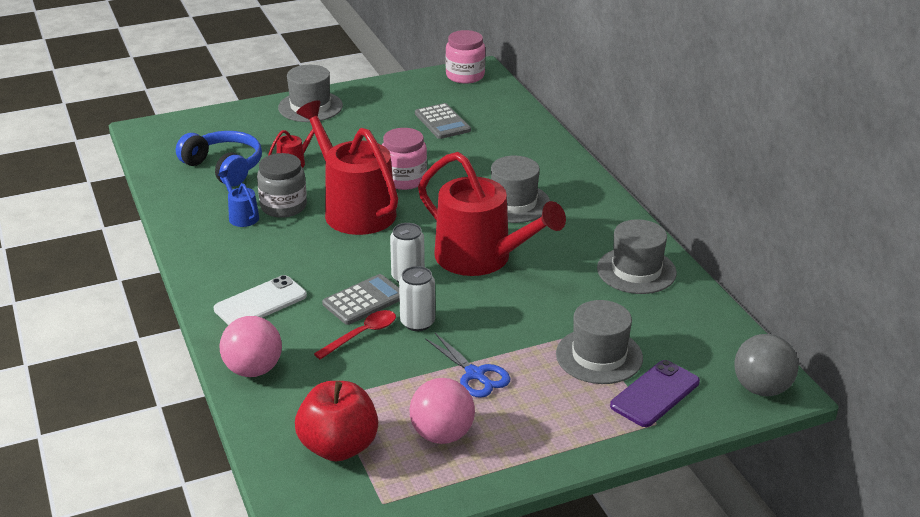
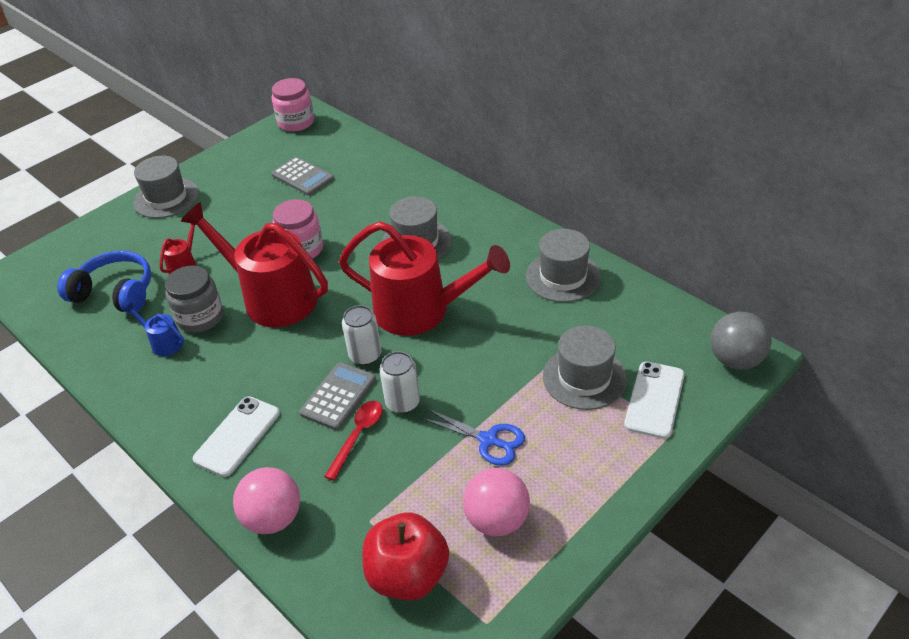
camera: 20 degrees left, 10 degrees up
purple phone [610,360,700,427] -> white phone [624,362,685,439]

